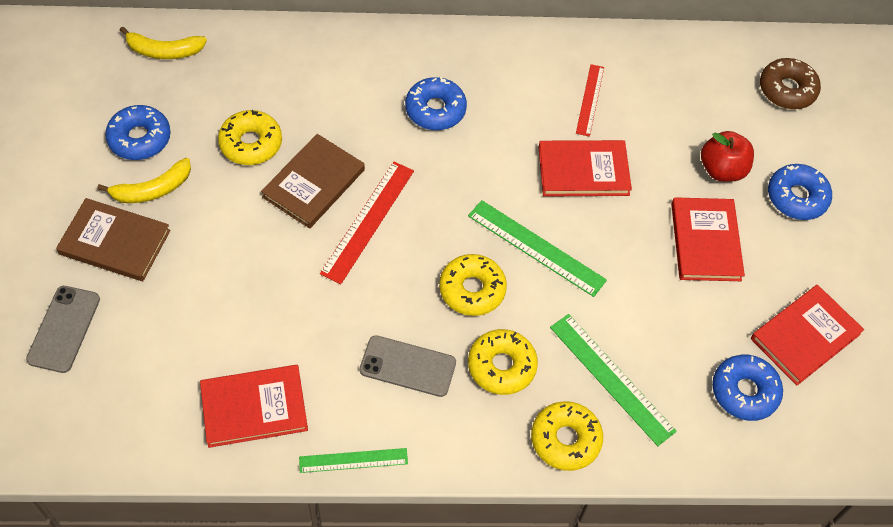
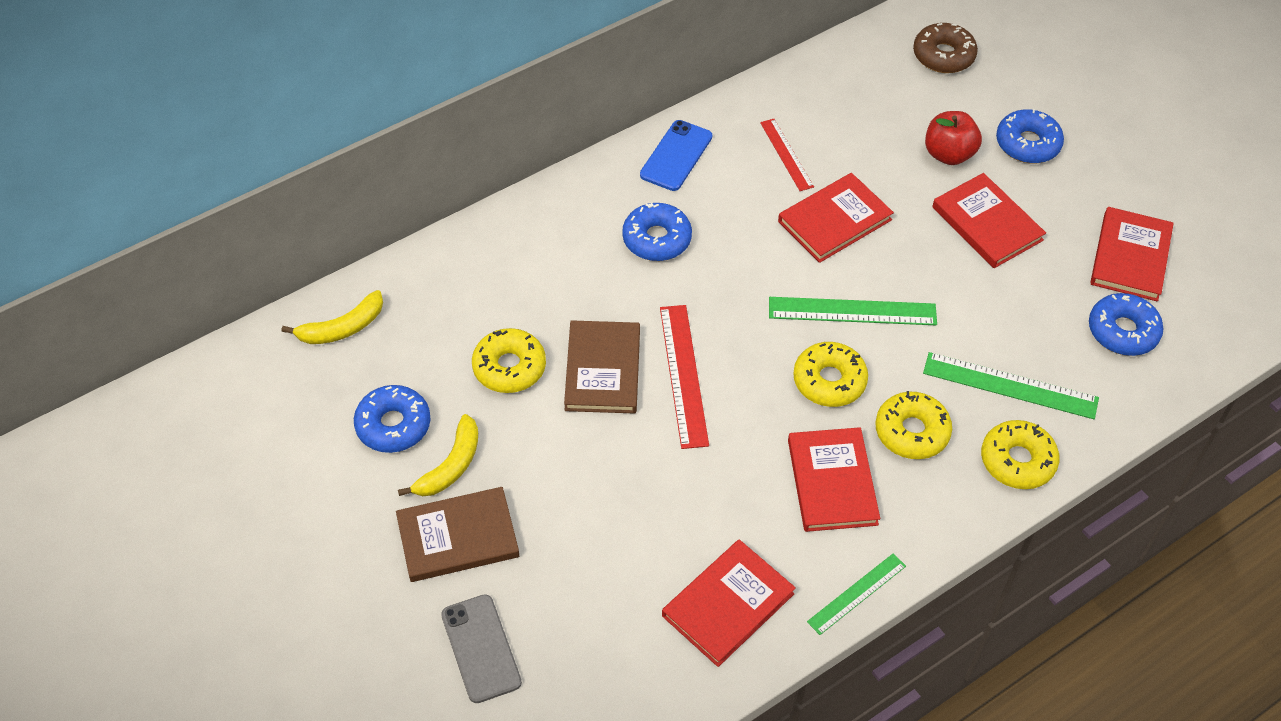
camera: 30 degrees left, 5 degrees down
grey phone [360,335,456,397] -> red book [788,427,880,532]
none -> blue phone [640,120,712,191]

